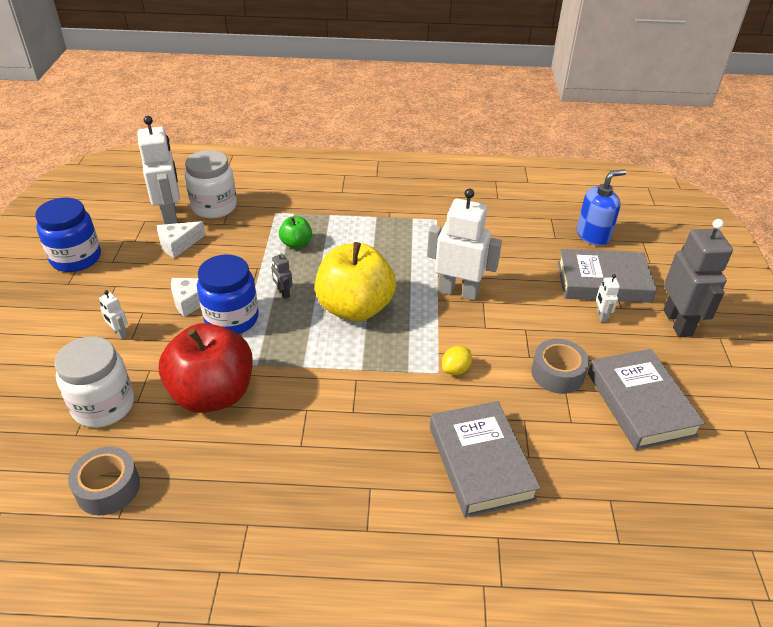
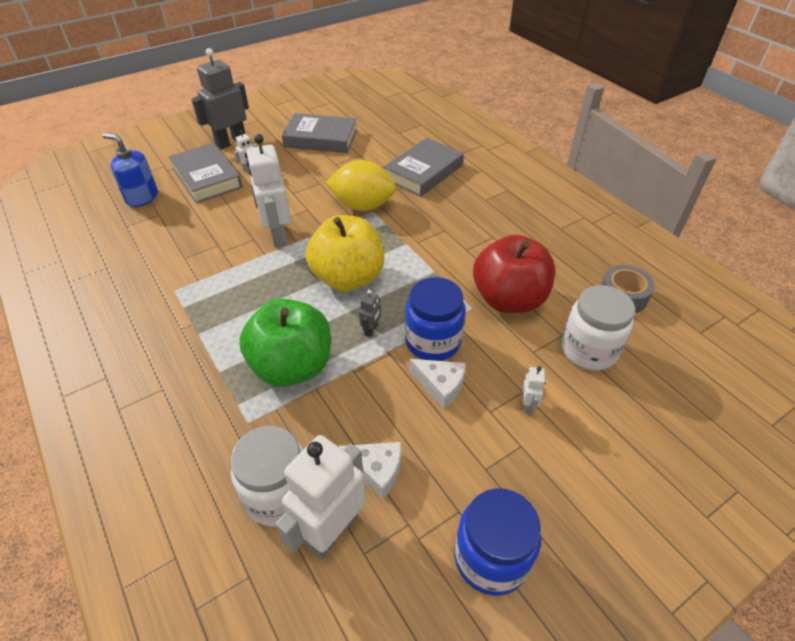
camera: 125 degrees left, 5 degrees up
green apple [279,216,312,249] -> green apple [239,299,331,387], size x2.16
yellow lemon [442,346,472,375] -> yellow lemon [326,160,396,211], size x2.26
grey tape [531,339,589,394] -> none
grey book [588,349,705,450] -> grey book turned 60 degrees clockwise [282,113,357,153]

